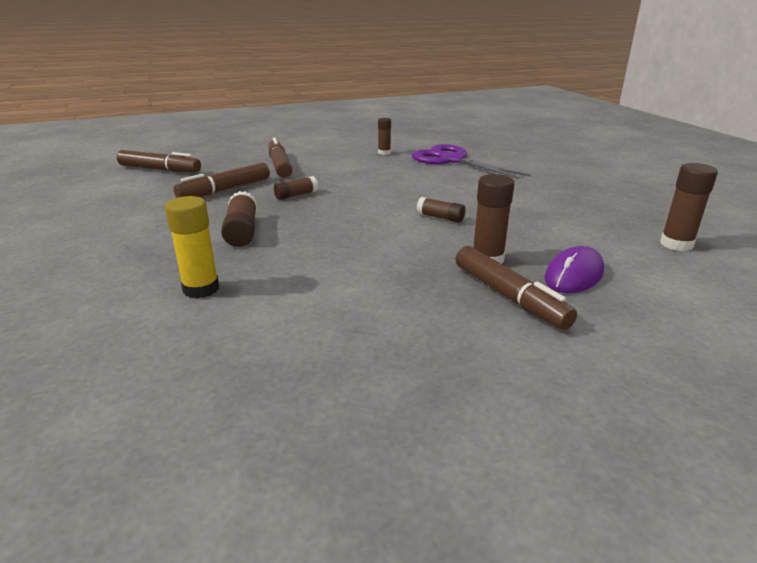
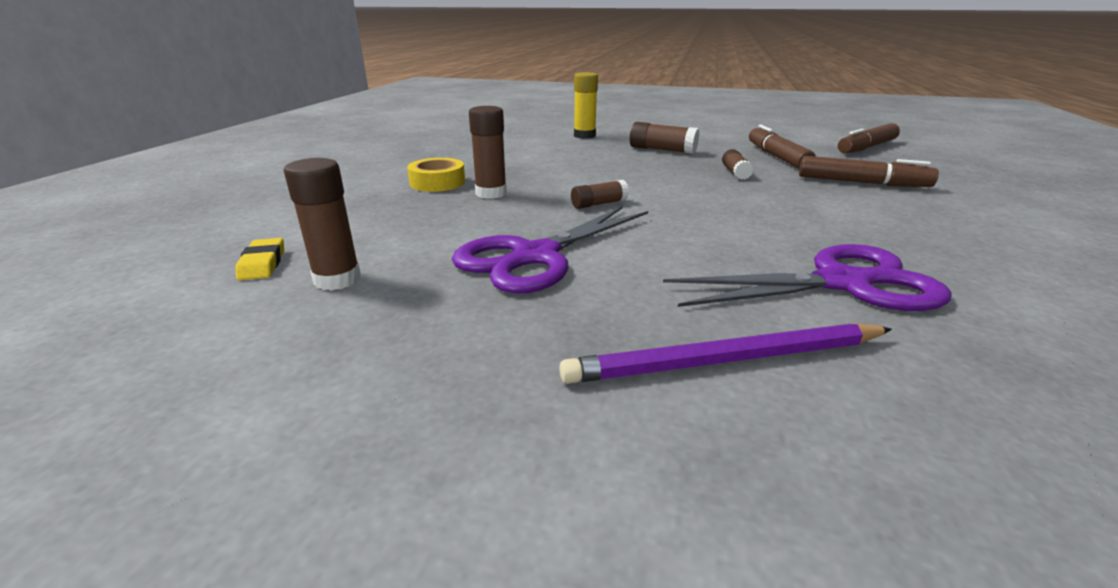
camera: 125 degrees right, 0 degrees up
brown glue stick [378,118,391,155] -> none
brown marker [456,246,577,330] -> yellow tape [407,158,465,192]
purple mouse [545,246,604,293] -> none
none -> yellow eraser [235,238,284,280]
none -> purple scissors [452,206,648,293]
none -> purple pencil [559,323,892,384]

